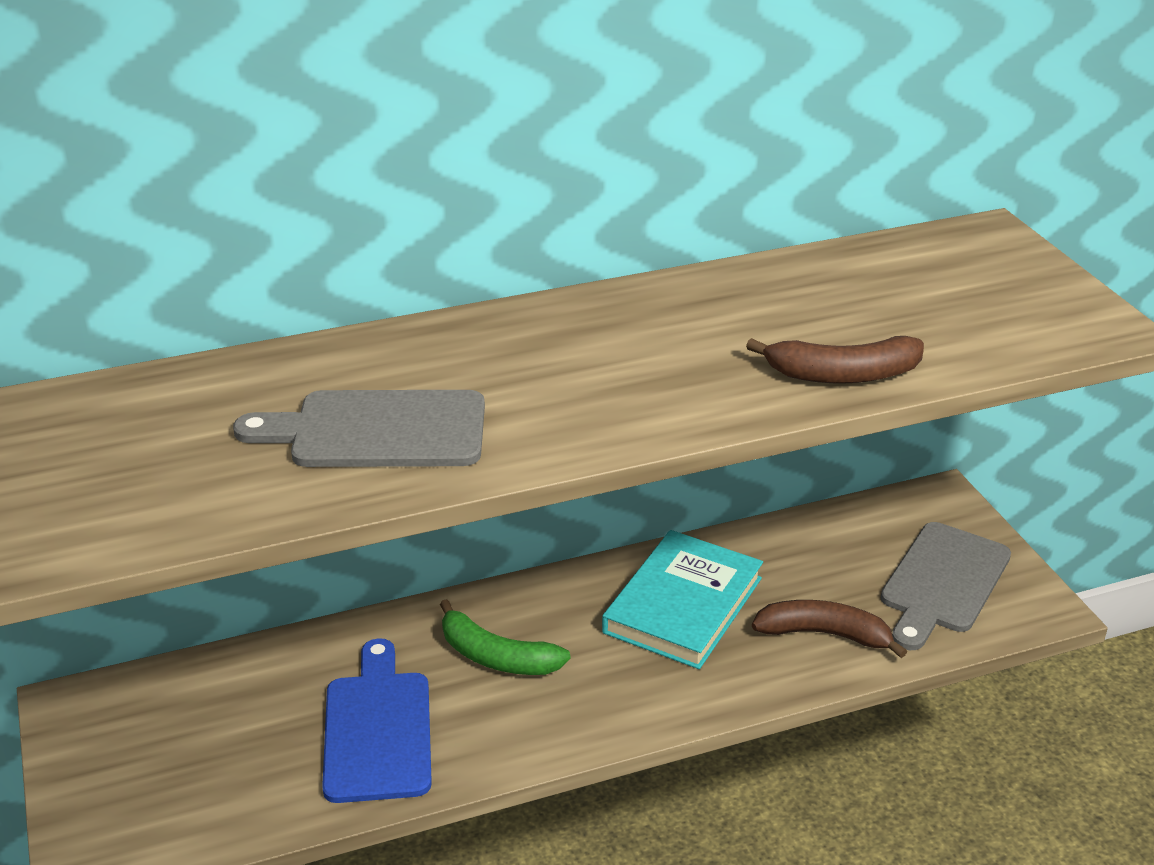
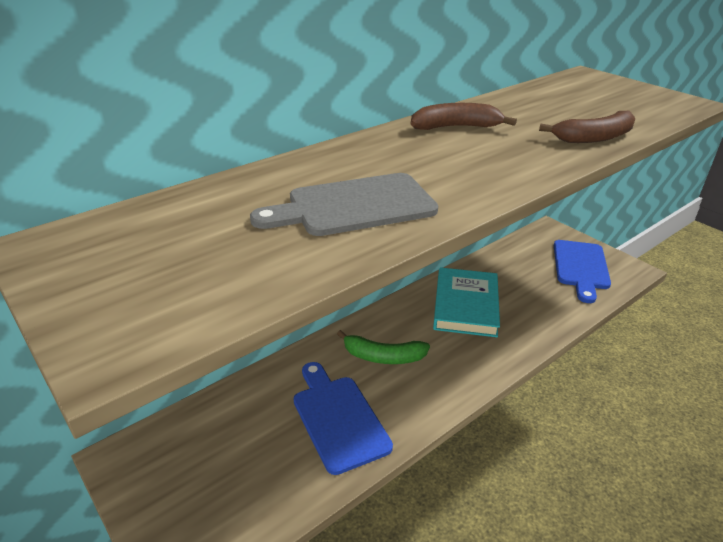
camera: 20 degrees left, 0 degrees up
brown banana [752,600,907,658] -> brown banana moved to [411,103,517,130]
grey cutting board [881,522,1011,650] -> blue cutting board [554,240,611,303]

